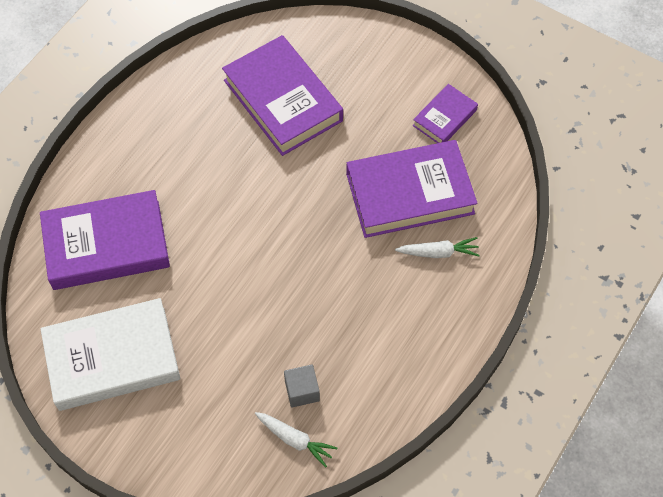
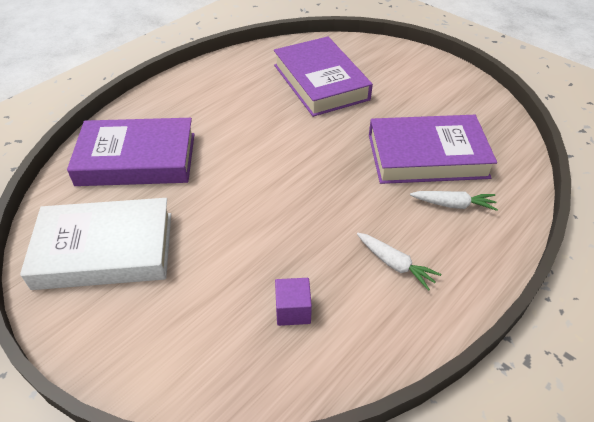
camera: 10 degrees right, 15 degrees down
white carrot [255,412,337,468] -> white carrot moved to [357,233,441,291]
grey cube [284,364,320,408] -> purple cube [275,278,312,326]
purple book [413,84,478,143] -> none

